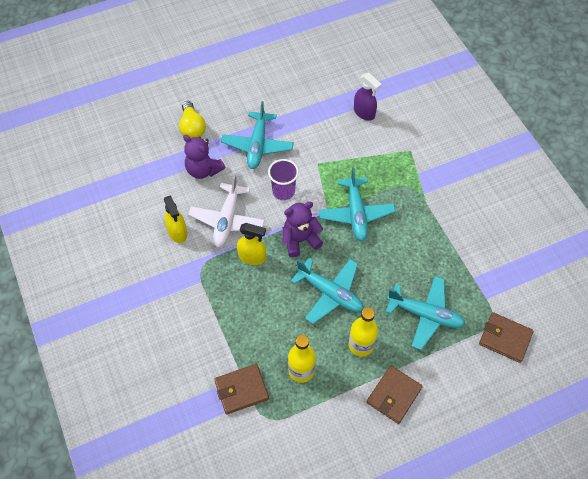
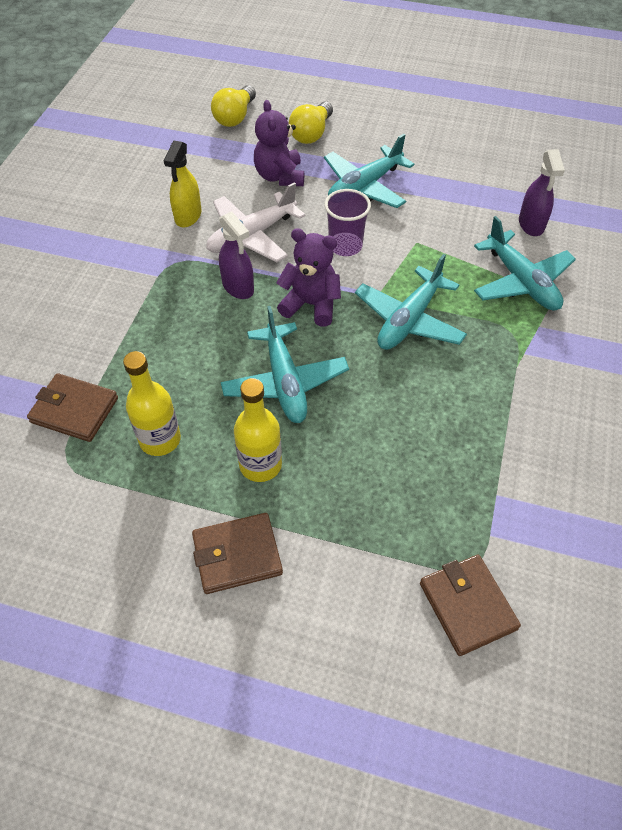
camera: 40 degrees right, 5 degrees down
yellow spray bottle [237,223,266,265] -> purple spray bottle [219,211,254,299]
turquoise plane [386,276,465,350] -> turquoise plane moved to [474,216,576,311]
none -> yellow light bulb [211,85,256,127]

